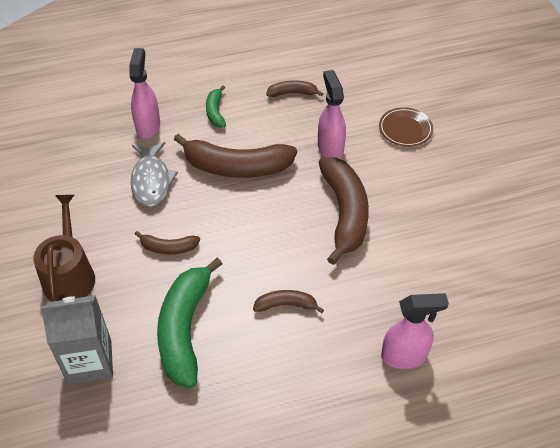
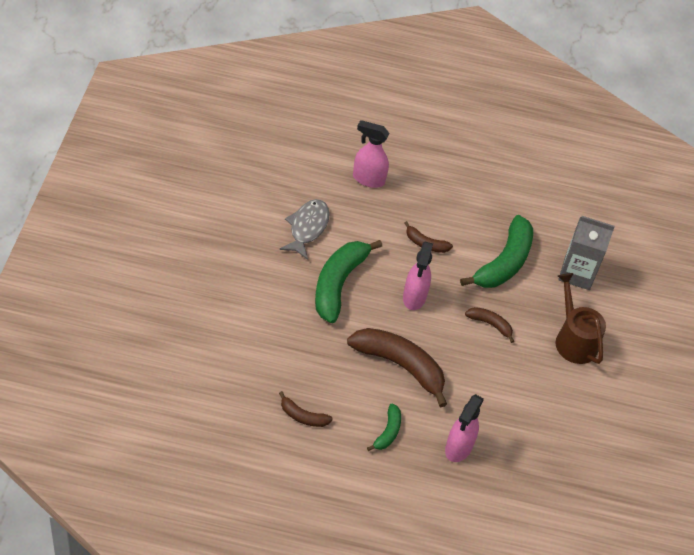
camera: 160 degrees left, 0 degrees up
brown watering can [33,195,95,302] -> brown watering can turned 135 degrees clockwise [555,273,606,364]
grey fish [130,142,178,207] -> grey fish moved to [280,199,330,260]
pink spray bottle [318,70,346,159] -> pink spray bottle moved to [403,242,433,310]
brown banana [318,157,369,265] -> green banana [315,240,382,323]
brown plate [379,107,433,147] -> none

